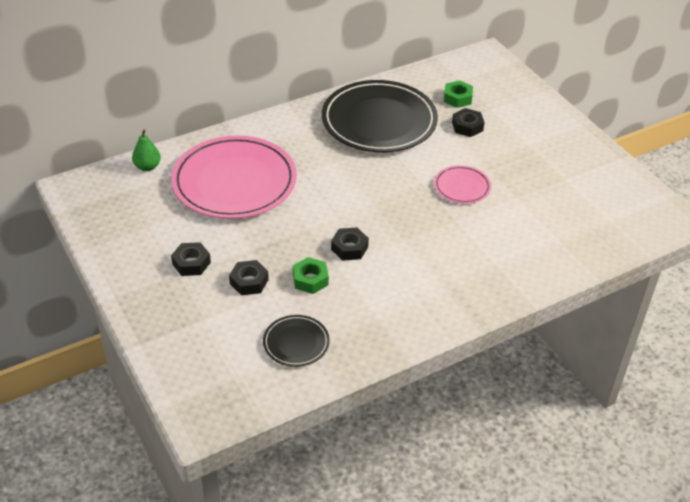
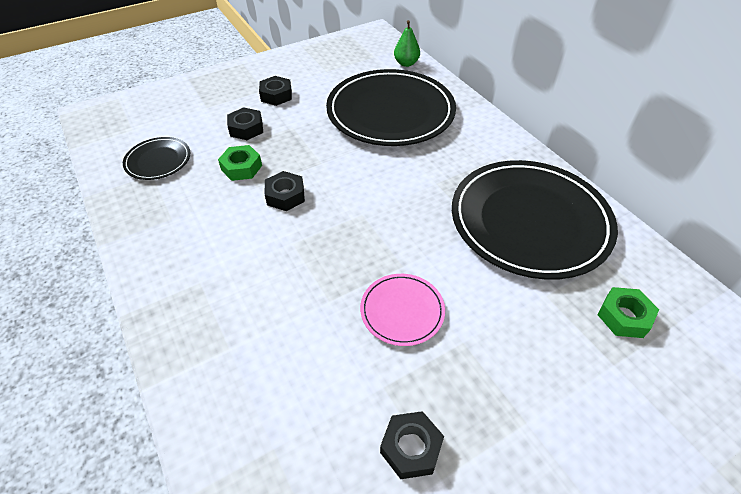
camera: 90 degrees right, 5 degrees up
pink plate [171,136,297,219] -> black plate [326,69,456,146]
black nut [452,108,485,137] -> black nut moved to [380,411,444,479]

